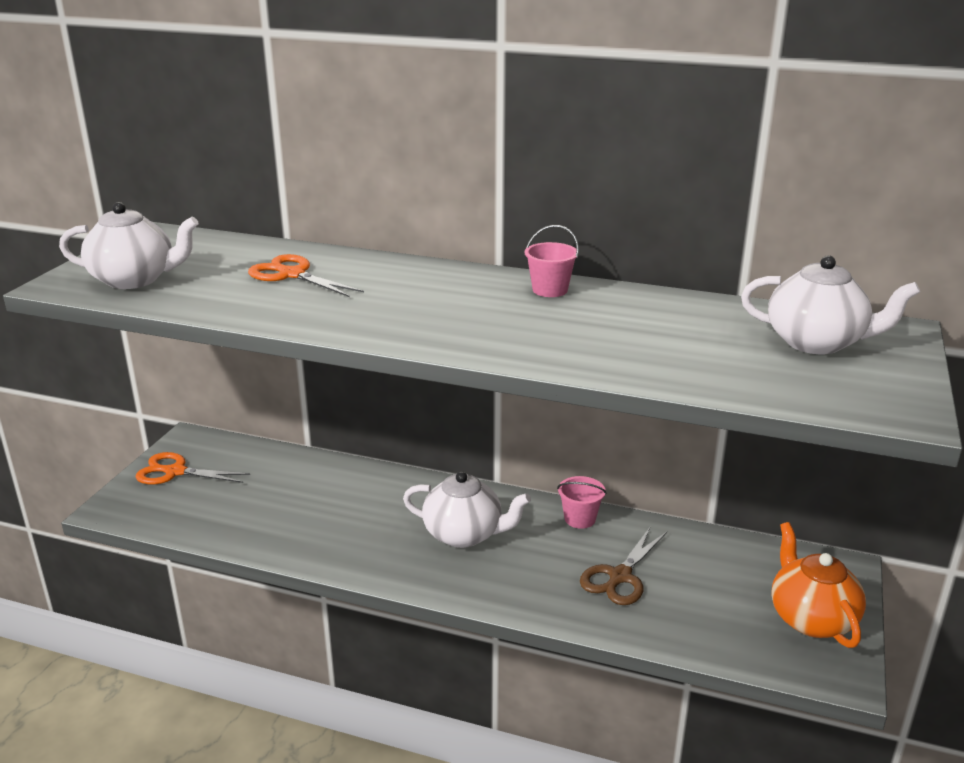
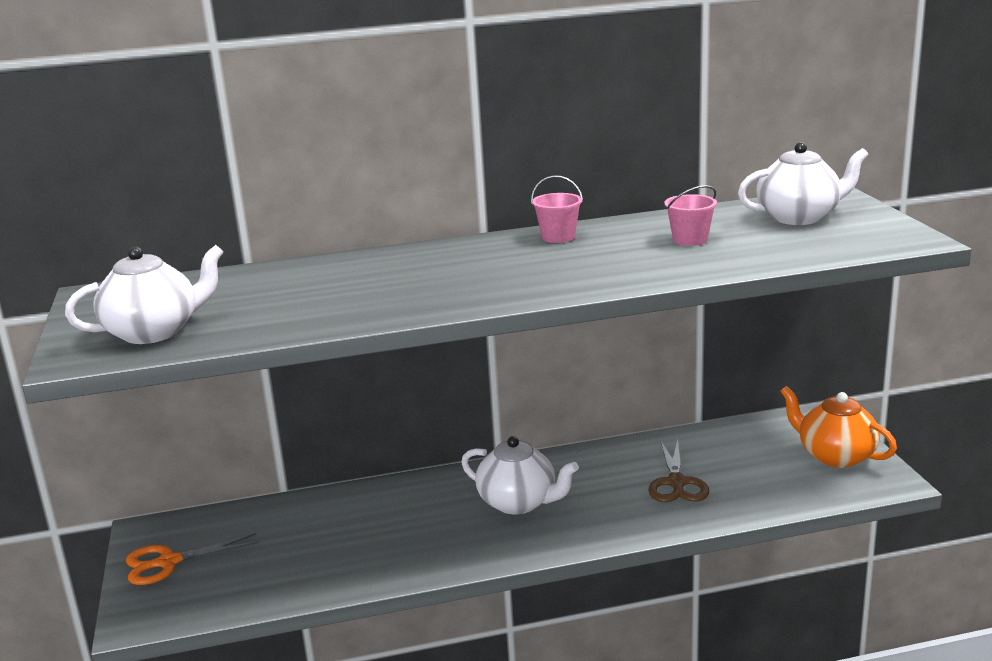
camera: 30 degrees left, 5 degrees down
orange scissors [248,254,364,297] -> none
white teapot [403,471,531,548] -> white teapot turned 45 degrees clockwise [461,436,579,515]
pink bucket [557,476,606,529] -> pink bucket moved to [664,185,717,246]

